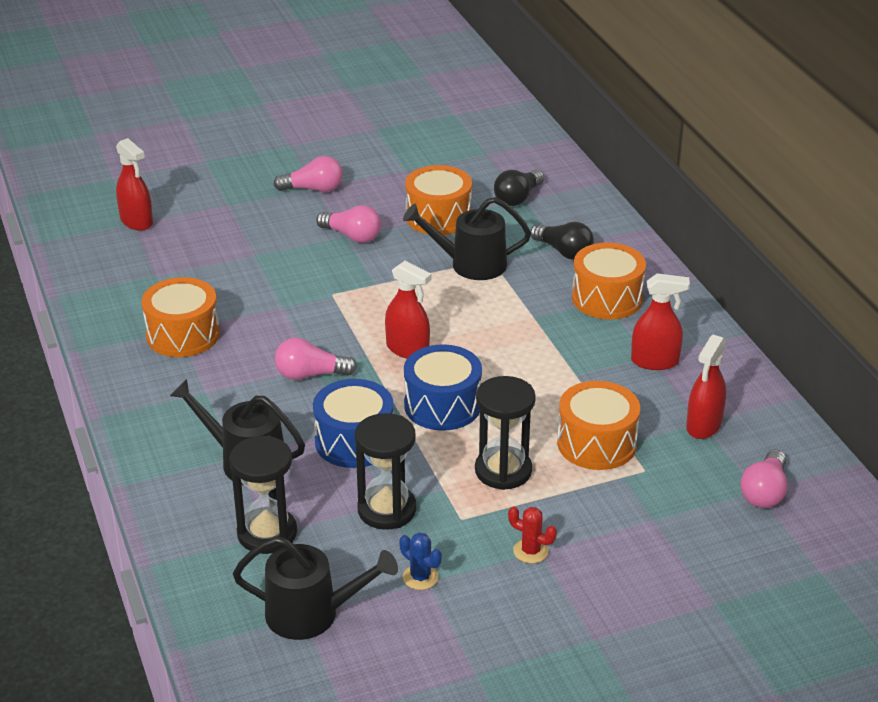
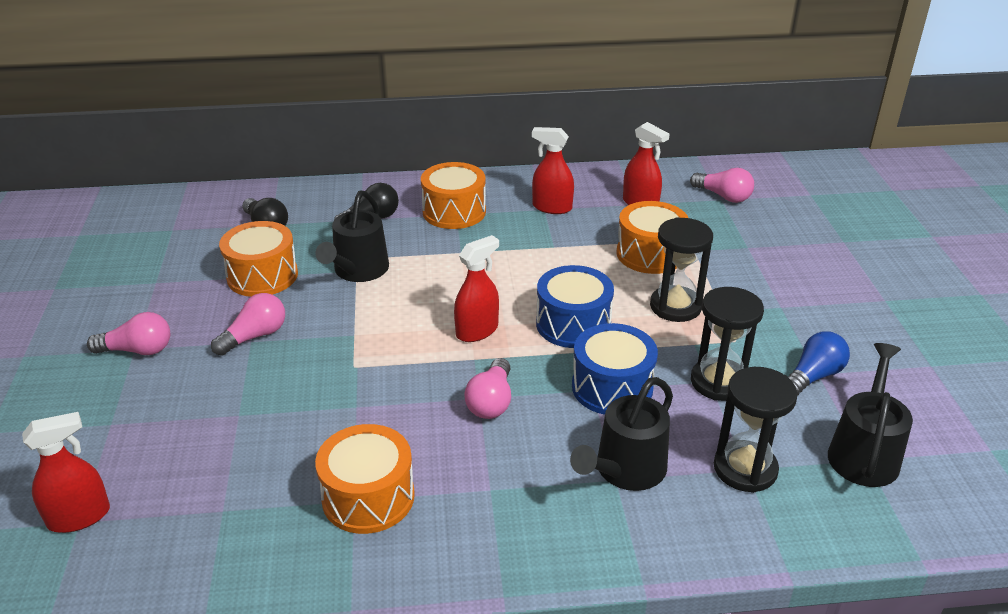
camera: 75 degrees left, 0 degrees up
pink light bulb [273,156,343,192] -> pink light bulb turned 75 degrees clockwise [87,312,170,355]
blue cactus [399,532,442,590] -> blue light bulb [788,331,850,396]
red cactus [508,506,557,563] -> none
red spray bottle [631,273,690,370] -> red spray bottle turned 90 degrees counterclockwise [532,127,574,214]

